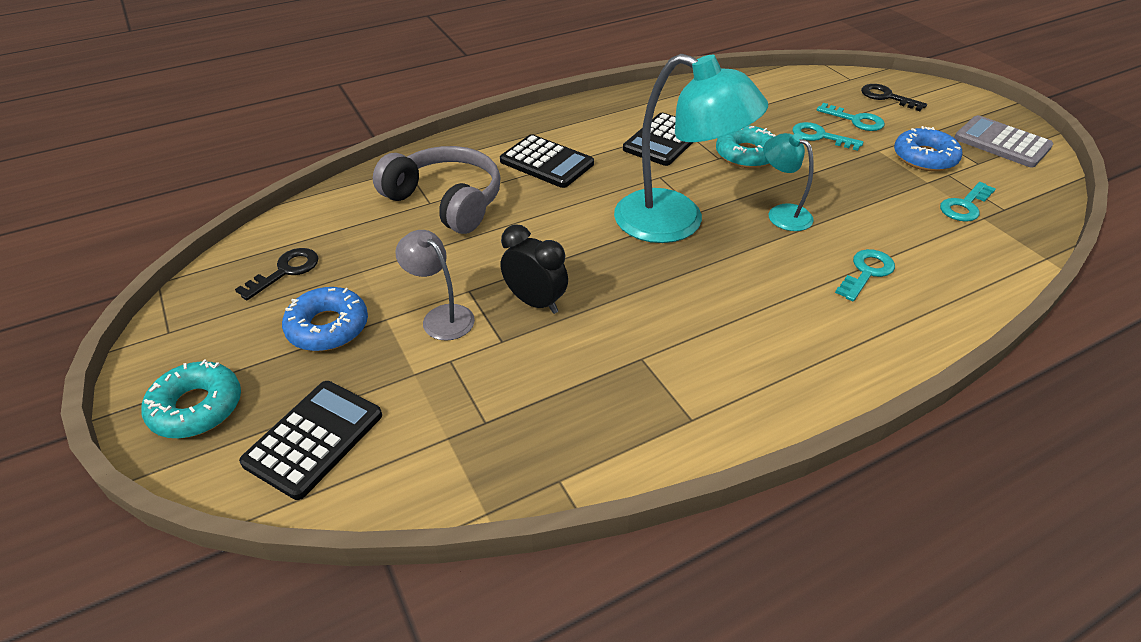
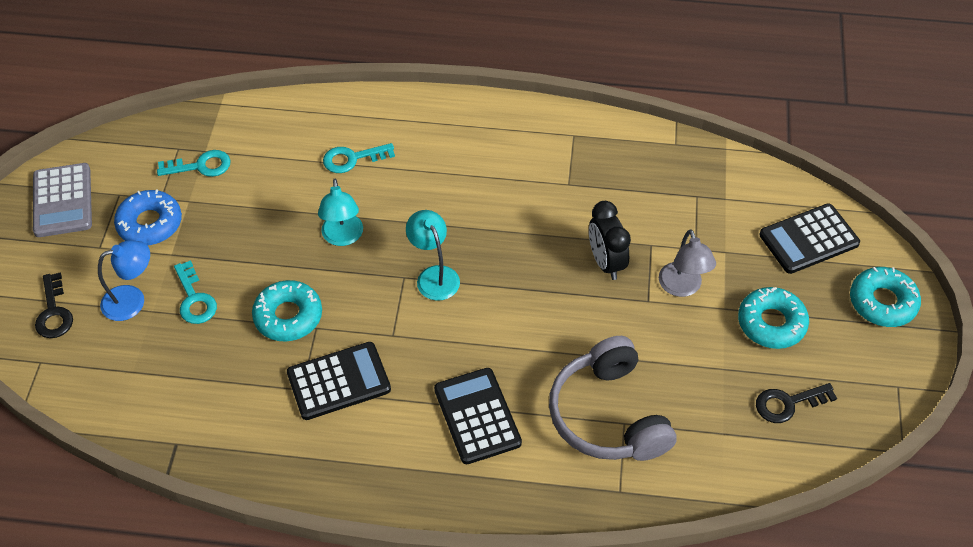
camera: 145 degrees left, 10 degrees up
blue donut [282,287,368,351] -> turquoise donut [738,287,809,349]
turquoise lamp [614,54,768,243] -> turquoise lamp [406,210,460,301], size x0.50
turquoise key [817,103,885,131] -> blue lamp [98,240,150,321]

